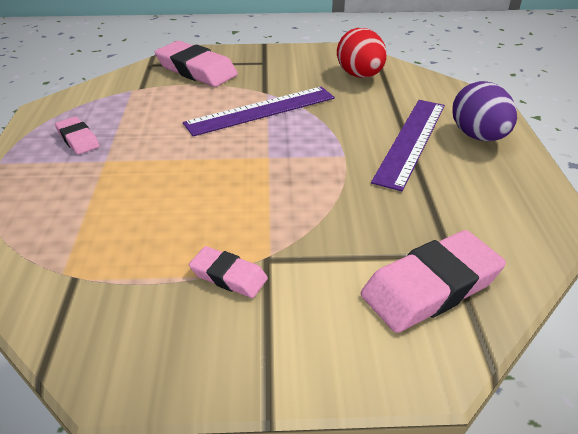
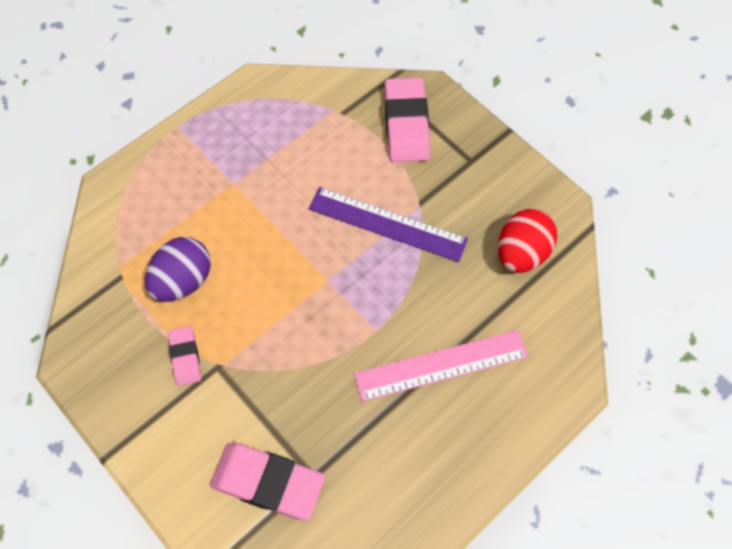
camera: 50 degrees right, 25 degrees up
pink eraser [55,117,100,155] -> none
purple ruler [371,100,445,191] -> pink ruler [354,330,529,402]
purple egg [452,81,517,141] -> purple egg moved to [145,237,211,302]

